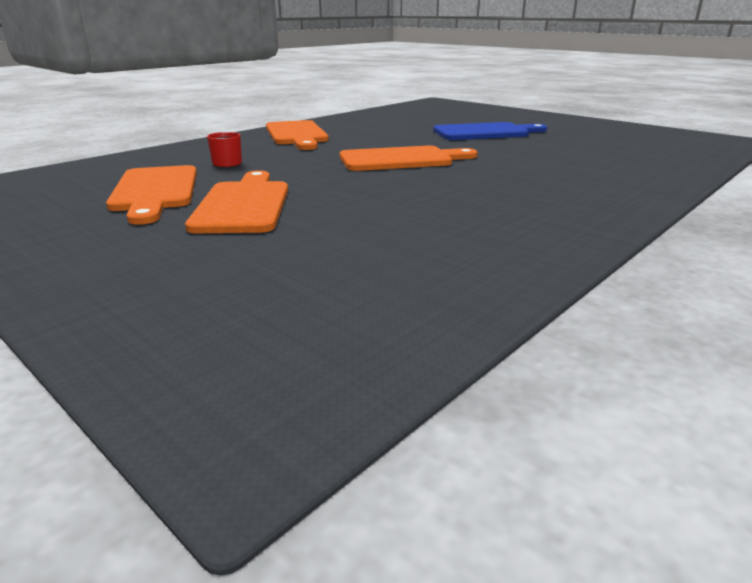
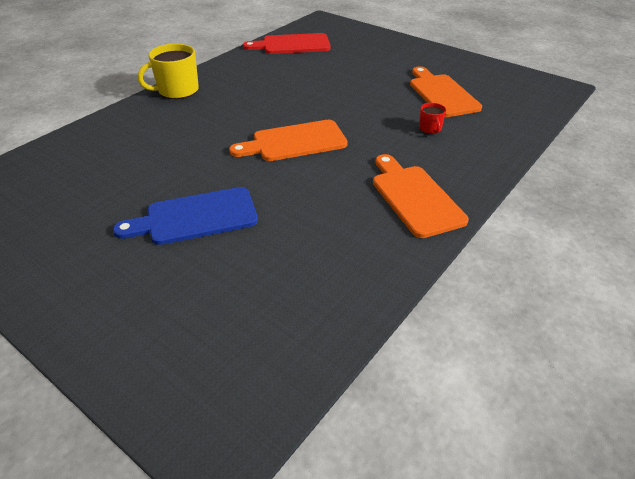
camera: 175 degrees right, 15 degrees up
orange cutting board [185,170,288,233] -> none
none -> yellow mug [137,44,199,99]
none -> red cutting board [243,33,331,54]

